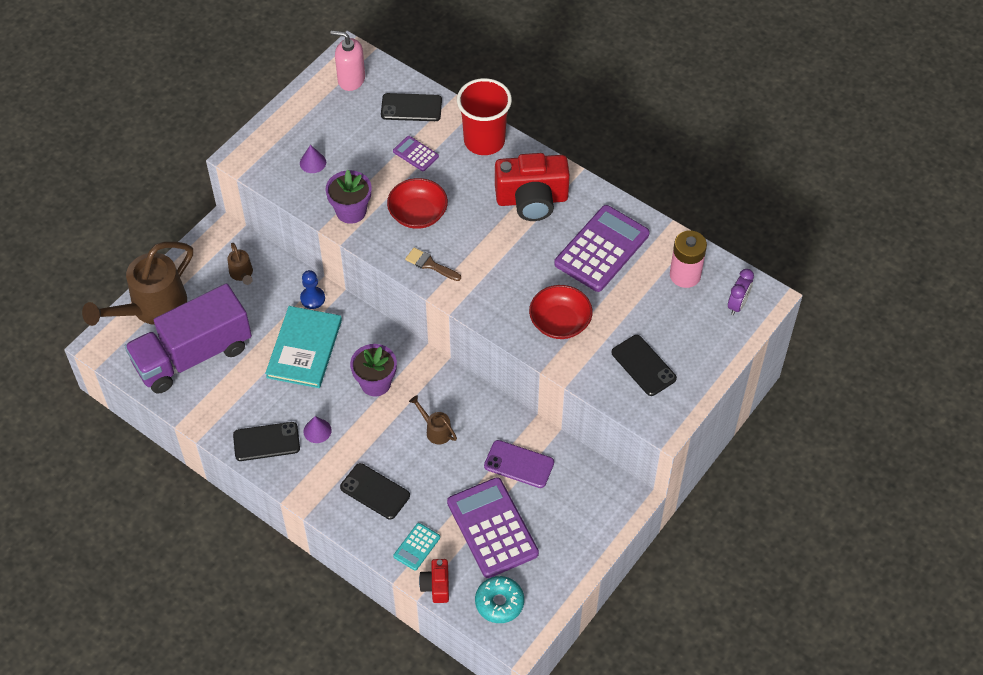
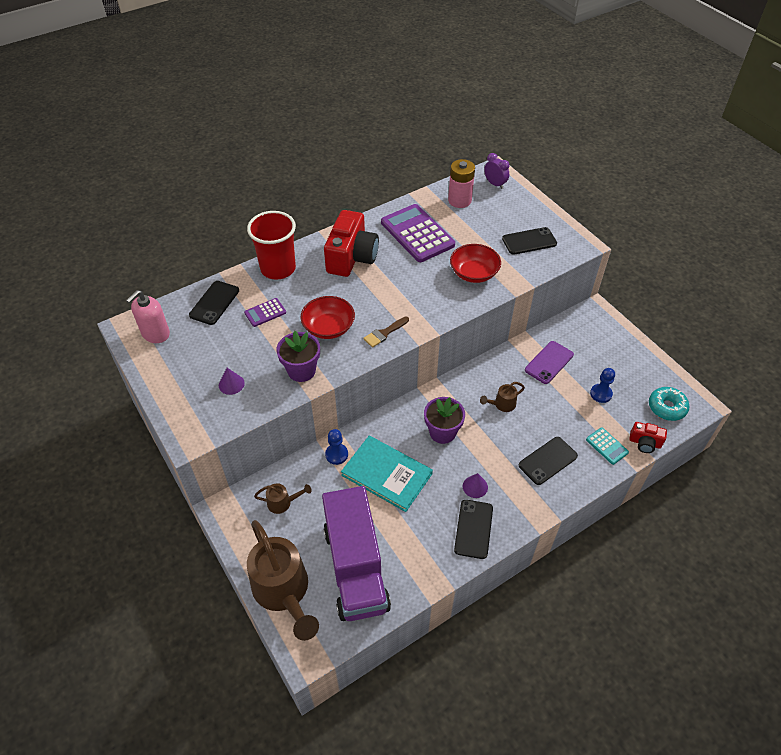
camera: 70 degrees left, 5 degrees down
purple calculator [447,477,539,578] -> blue pawn [590,368,615,403]

